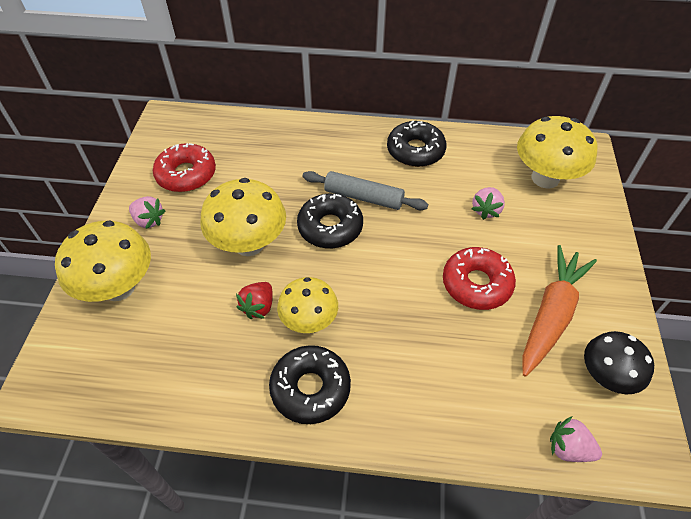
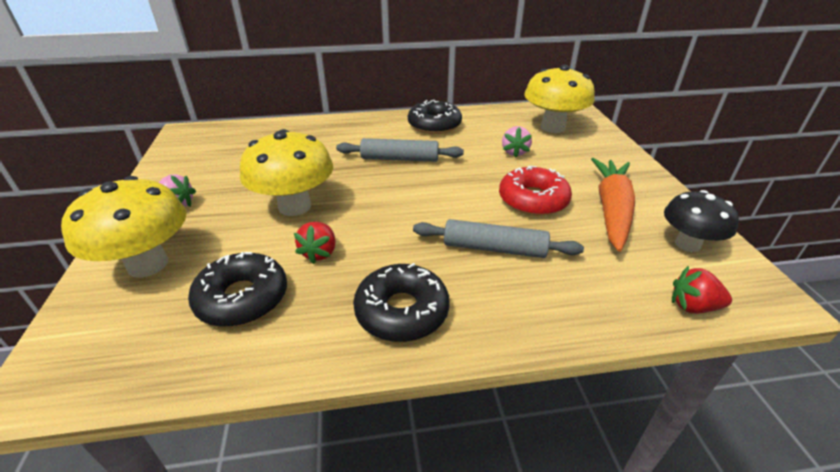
camera: 15 degrees left, 15 degrees down
red donut [153,143,216,192] -> none
yellow mushroom [277,277,338,333] -> none
black donut [297,194,363,249] -> black donut moved to [188,252,287,327]
pink strawberry [550,416,602,462] -> red strawberry [672,266,732,313]
none -> grey rolling pin [413,219,584,258]

